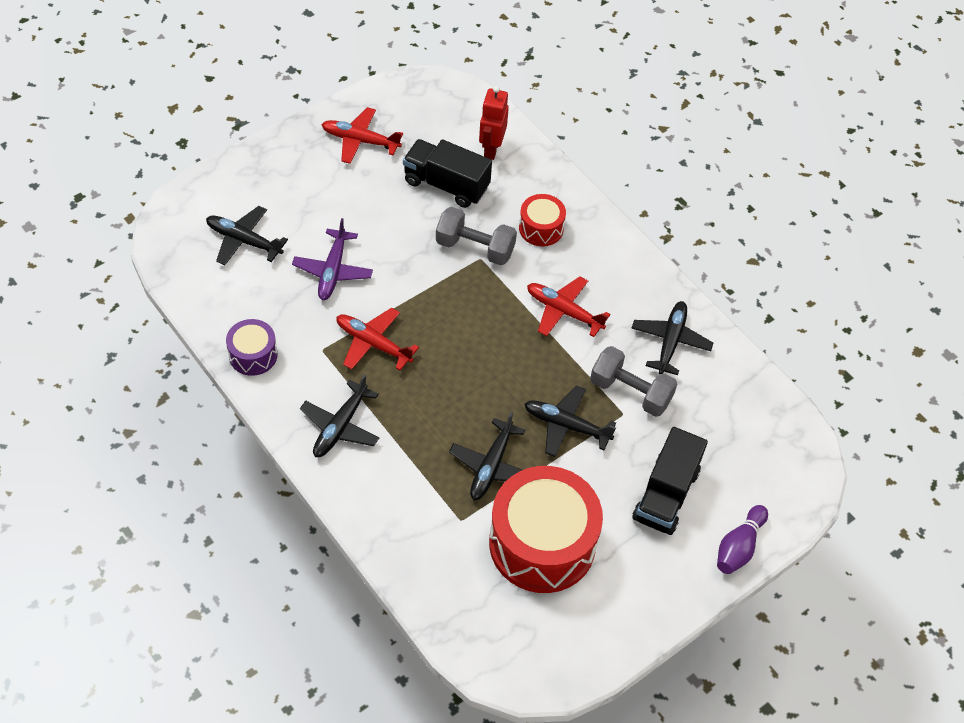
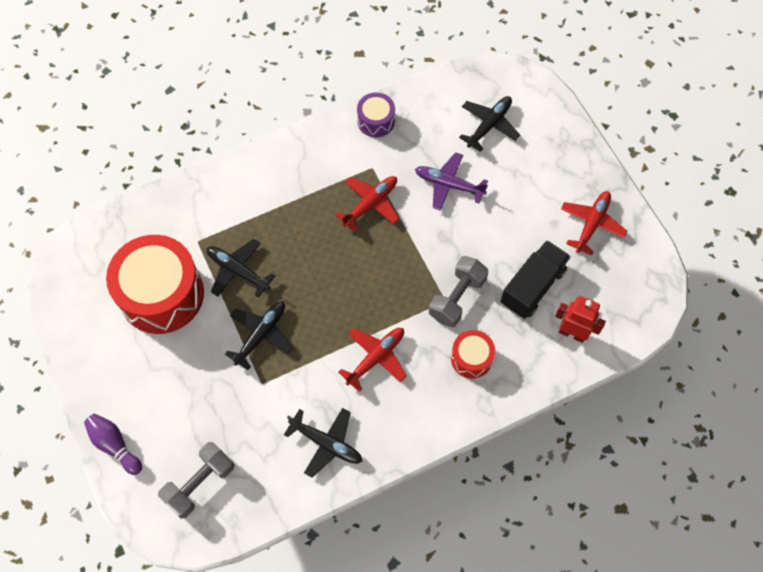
camera: 105 degrees right, 10 degrees up
black plane [300,374,379,457] -> none
grey dumbbell [590,346,677,417] -> grey dumbbell moved to [158,442,234,519]
black truck [632,427,708,535] -> none

